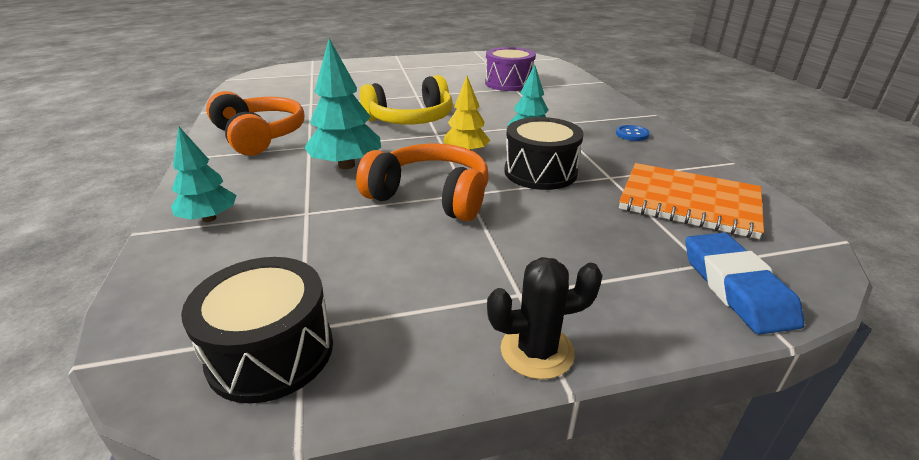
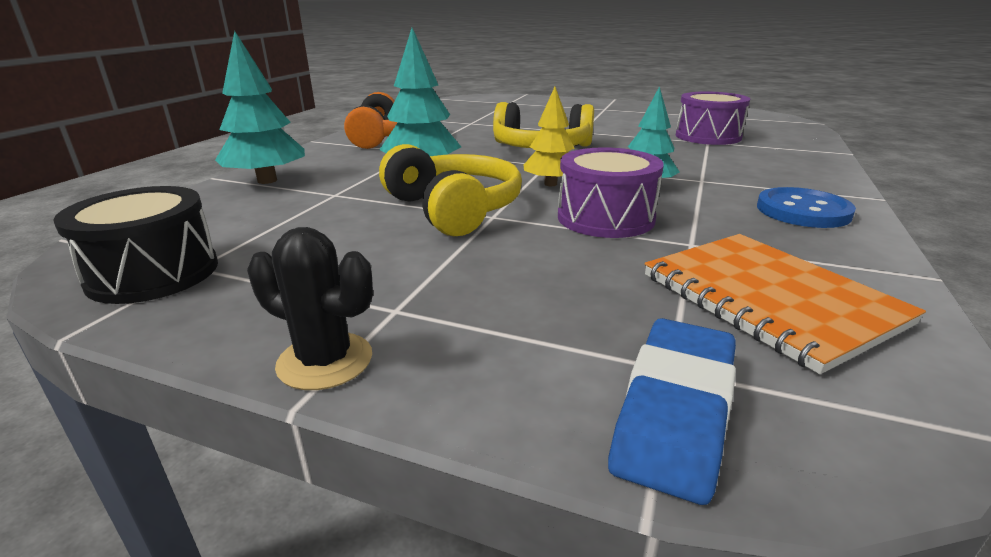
camera: 35 degrees right, 5 degrees down
turquoise tree [171,127,237,222] -> turquoise tree [215,31,305,184], size x1.50
orange headphones [356,144,489,221] -> yellow headphones [379,144,522,236]
black drum [505,117,584,190] -> purple drum [558,147,664,238]
blue button [616,125,650,141] -> blue button [757,187,856,228], size x1.77

